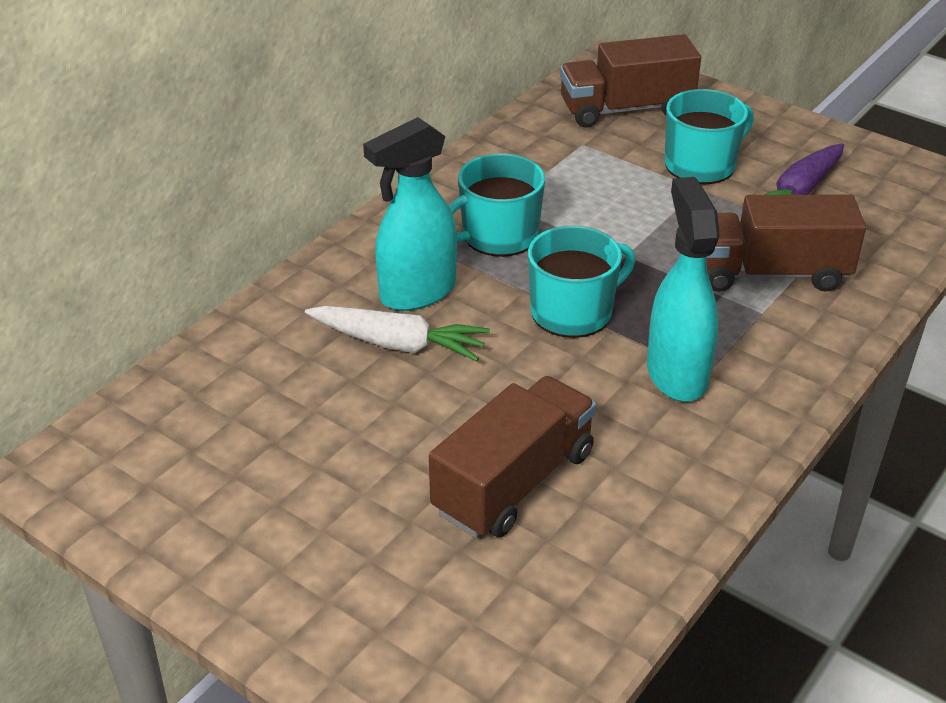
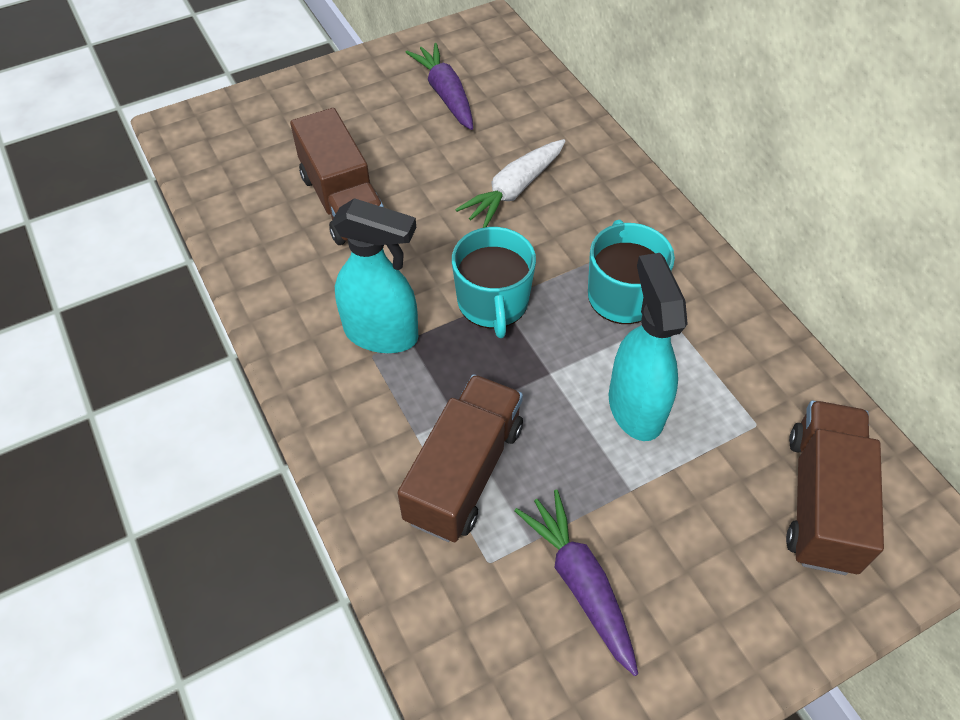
camera: 115 degrees right, 15 degrees up
turquoise spray bottle [363,117,457,311] -> turquoise spray bottle moved to [609,253,688,441]
turquoise mug [665,89,754,184] -> none
none -> purple carrot [405,43,473,130]

